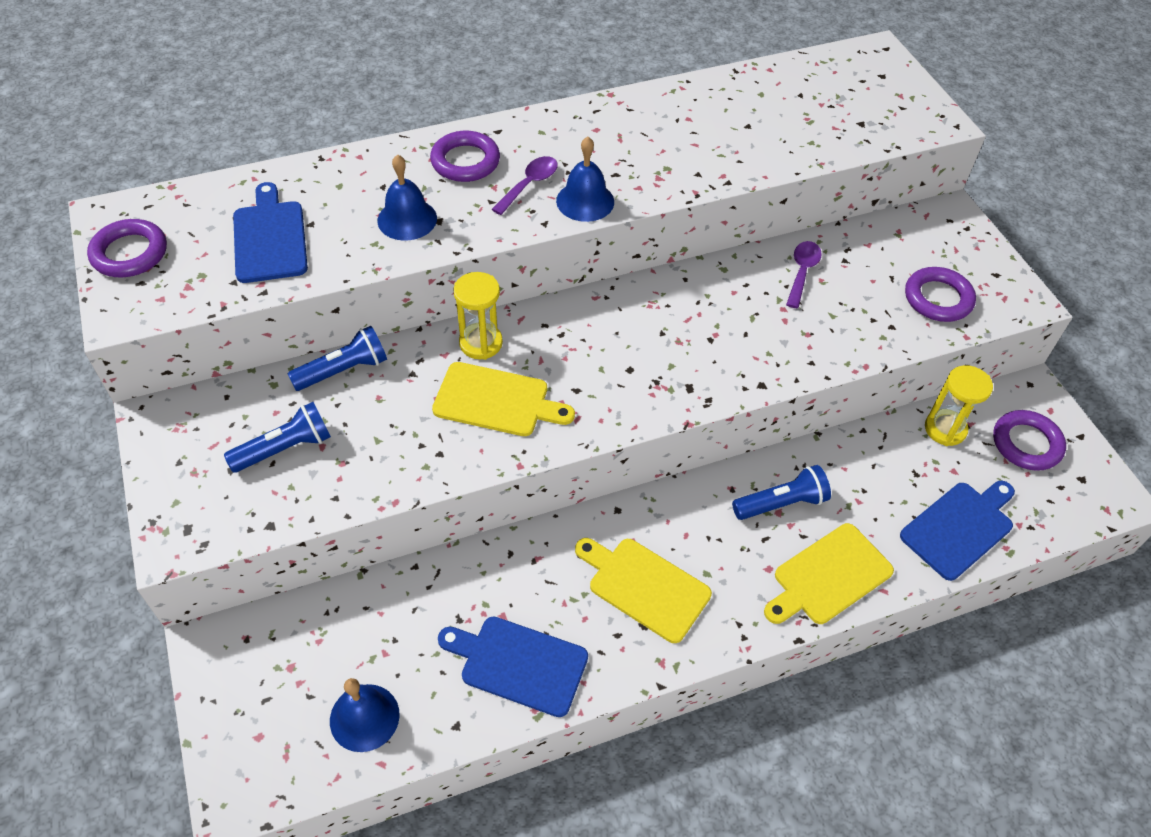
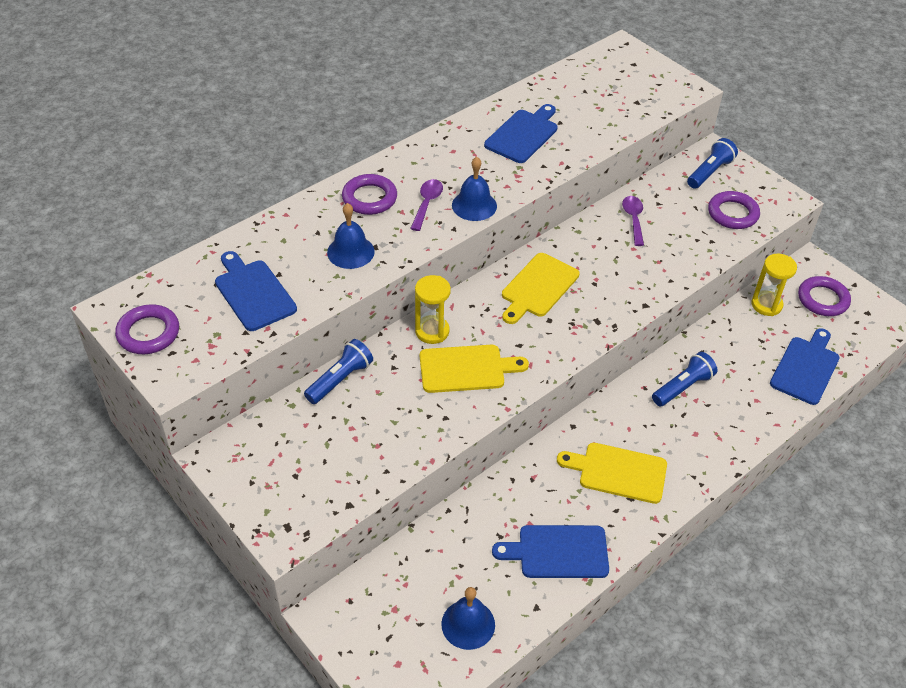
camera: 20 degrees left, 5 degrees down
blue flashlight [224,402,331,473] -> blue flashlight moved to [687,138,738,189]
yellow cutting board [764,523,894,624] -> yellow cutting board moved to [502,253,580,324]
none -> blue cutting board [484,104,558,163]

